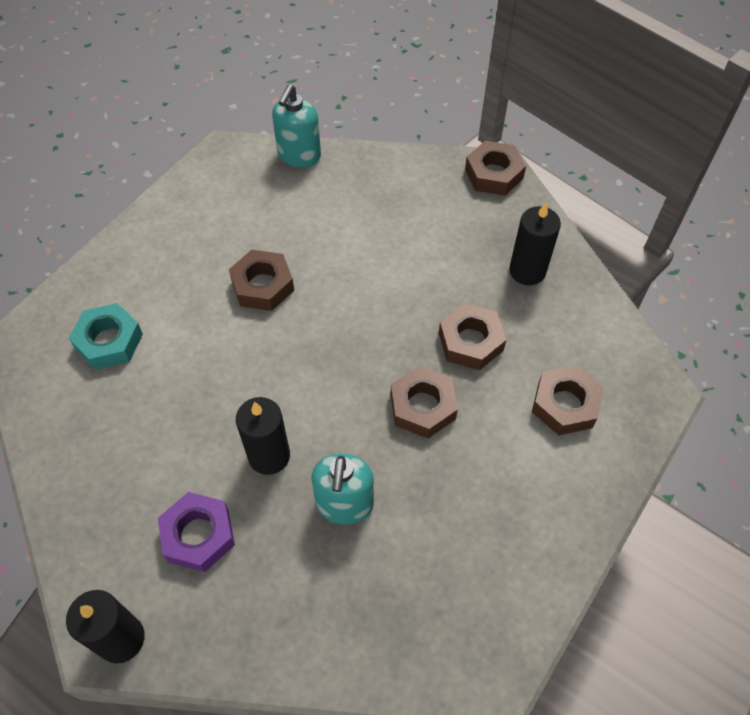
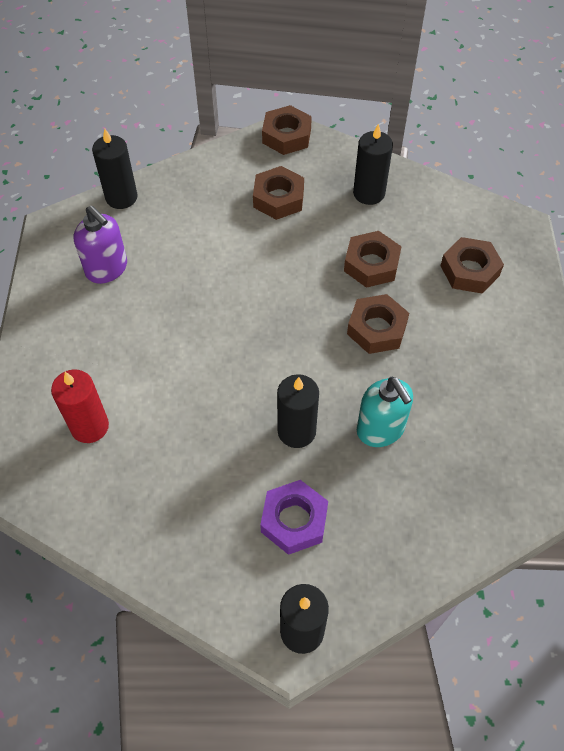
camera: 35 degrees left, 0 degrees up
turquoise nut [69,303,143,370] -> red candle [51,369,109,443]
brown nut [229,250,294,311] -> brown nut moved to [253,166,304,220]
turquoise soap dispenser [272,84,321,167] -> black candle [92,129,138,209]
none -> purple soap dispenser [74,206,127,284]

